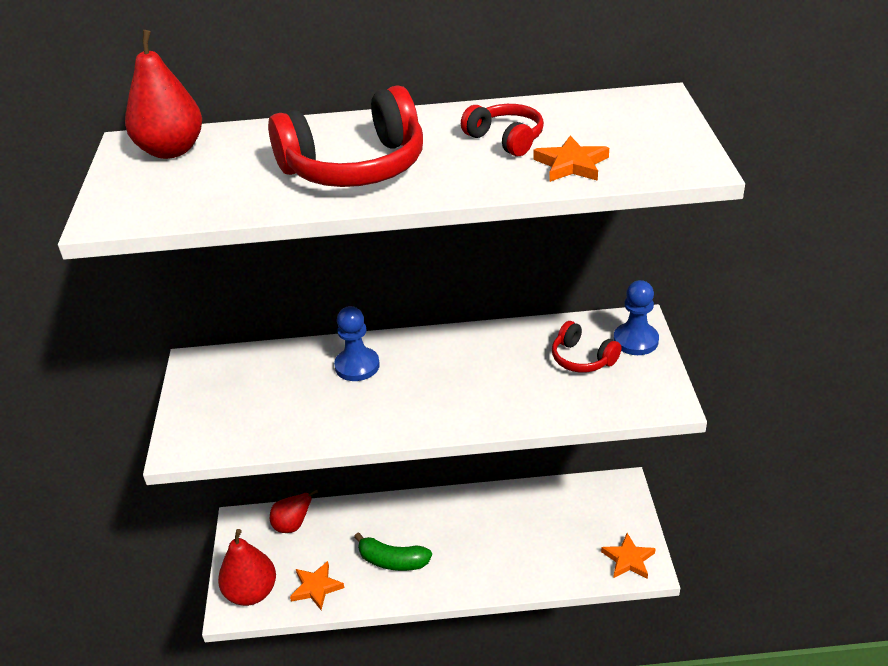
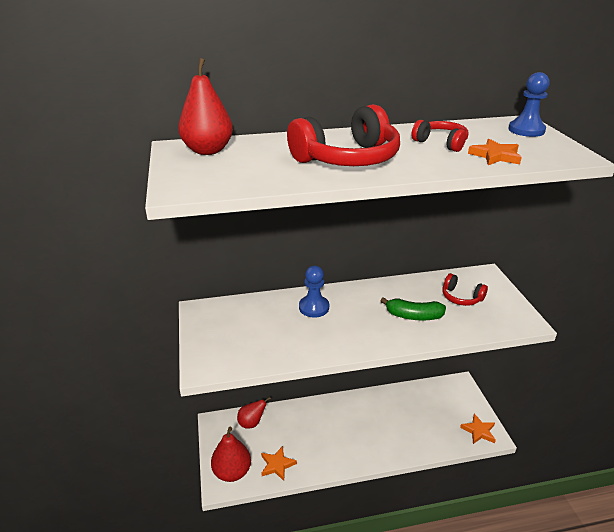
camera: 10 degrees left, 5 degrees down
green banana [354,533,432,571] -> green banana moved to [380,297,446,321]
blue pawn [614,280,659,355] -> blue pawn moved to [508,72,550,137]

